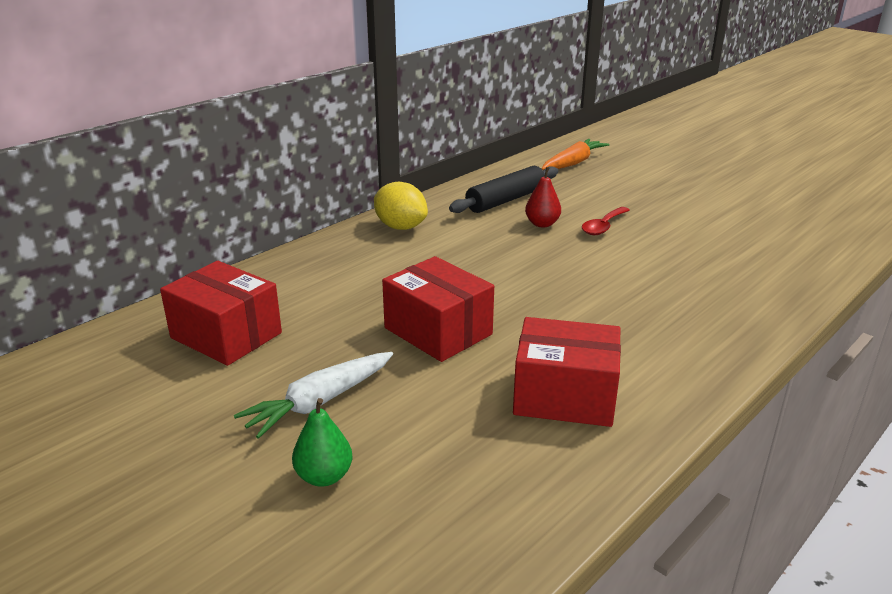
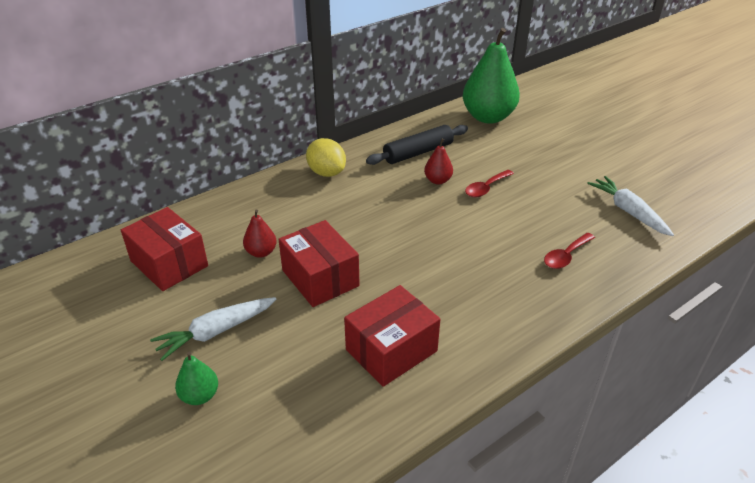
camera: 10 degrees right, 10 degrees up
red box [513,317,621,427] -> red box turned 60 degrees counterclockwise [344,285,440,387]
orange carrot [541,139,610,170] -> green pear [463,28,520,124]
none -> red pear [243,209,277,258]
none -> red spoon [544,233,595,269]
none -> white carrot [587,176,674,236]

